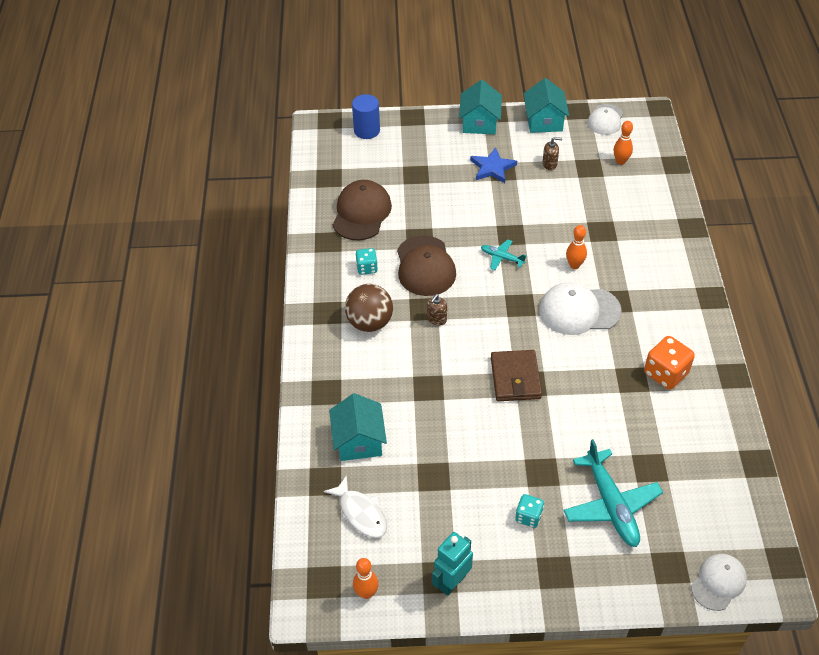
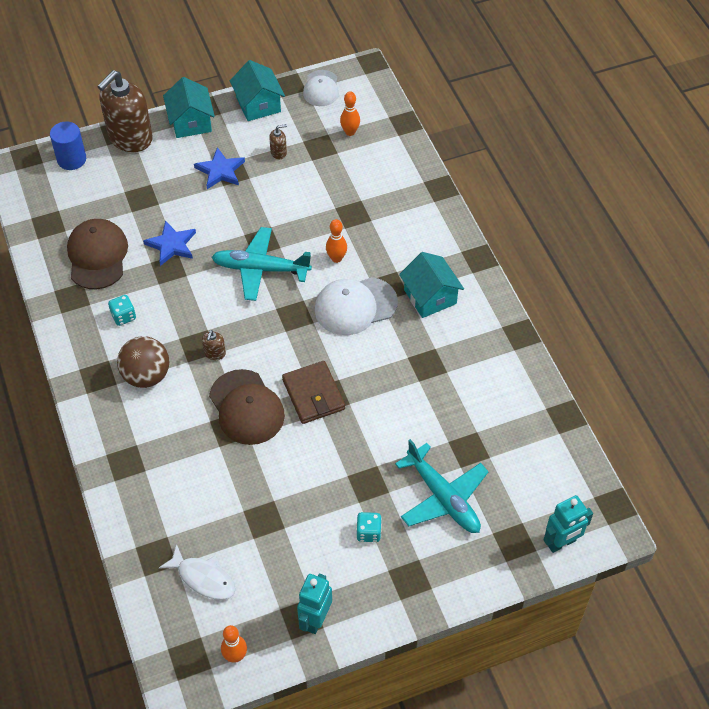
camera: 20 degrees left, 5 degrees up
turquoise house [329,393,387,461] -> turquoise house moved to [399,252,464,318]
brown cap [397,235,456,296] -> brown cap moved to [209,369,285,445]
turquoise plane [481,239,527,270] -> turquoise plane [212,227,312,301], size x1.97
orange dice [644,336,695,389] -> none
white cap [691,554,747,611] -> turquoise robot [544,495,593,553]
none -> brown soap dispenser [97,70,153,152]
none -> blue star [143,220,196,266]

